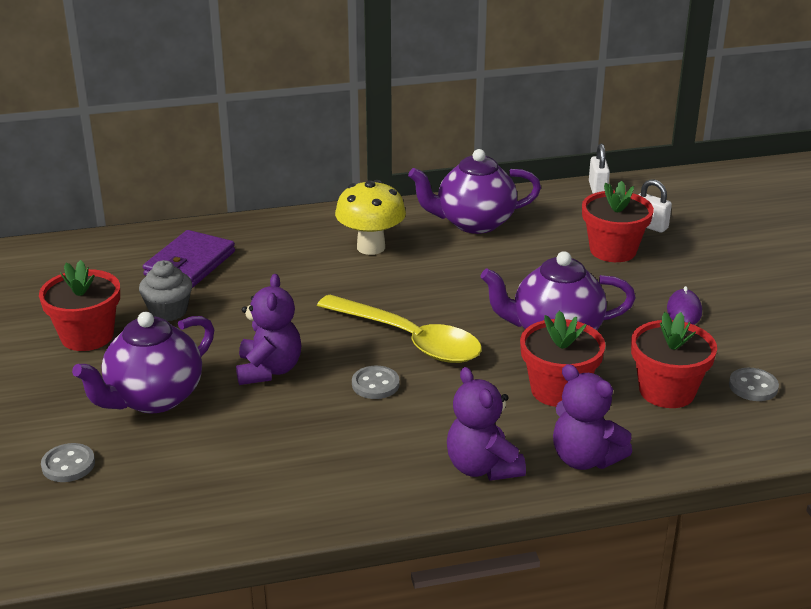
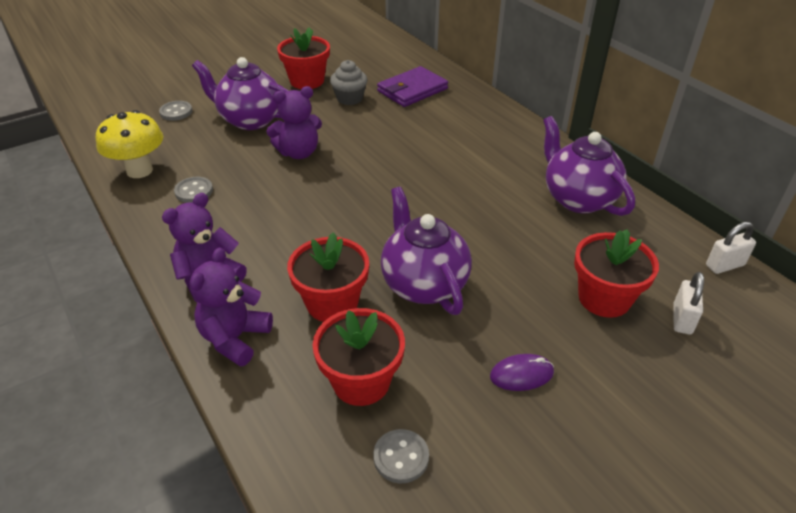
camera: 70 degrees right, 10 degrees up
purple wallet [143,230,235,288] -> purple wallet turned 45 degrees counterclockwise [377,66,448,107]
yellow spoon [317,295,482,363] -> none
yellow mushroom [335,180,406,255] -> yellow mushroom moved to [96,110,163,178]
grey button [352,366,400,399] -> grey button moved to [174,177,213,203]

